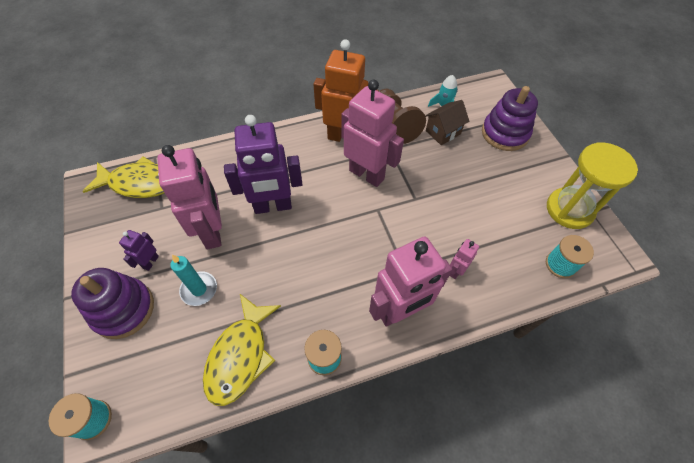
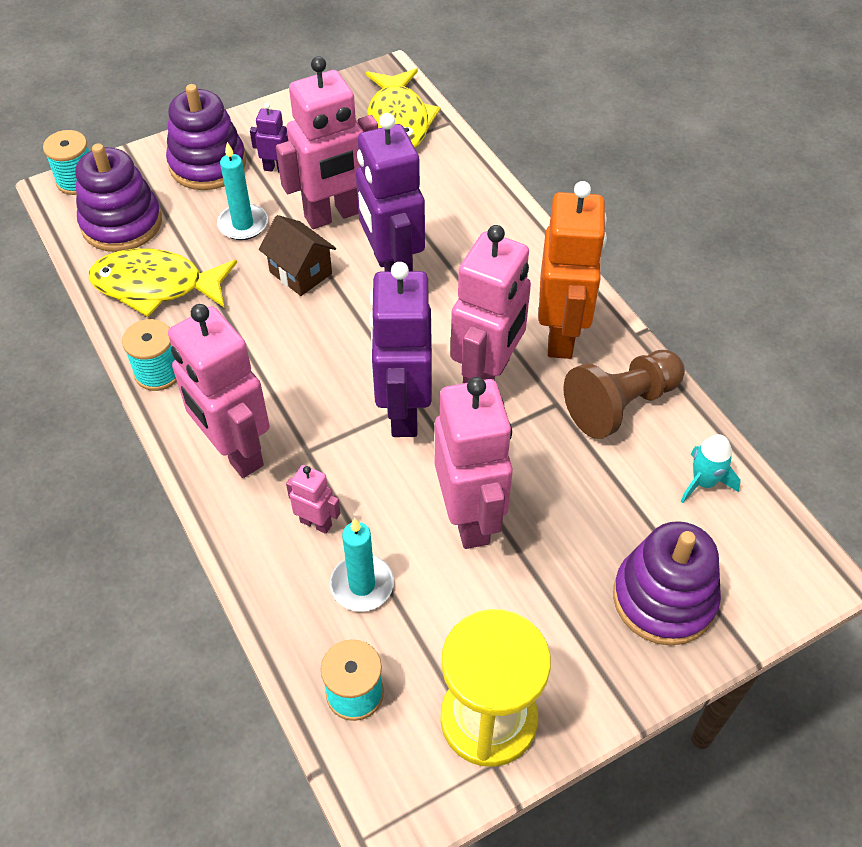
camera: 80 degrees right, 5 degrees down
brown house [425,100,470,145] -> brown house moved to [259,215,336,296]
none -> purple stacking toy [75,143,162,252]
none -> turquoise candle [330,518,394,612]
none -> purple robot [369,262,432,437]
none -> pink robot [435,377,513,549]

